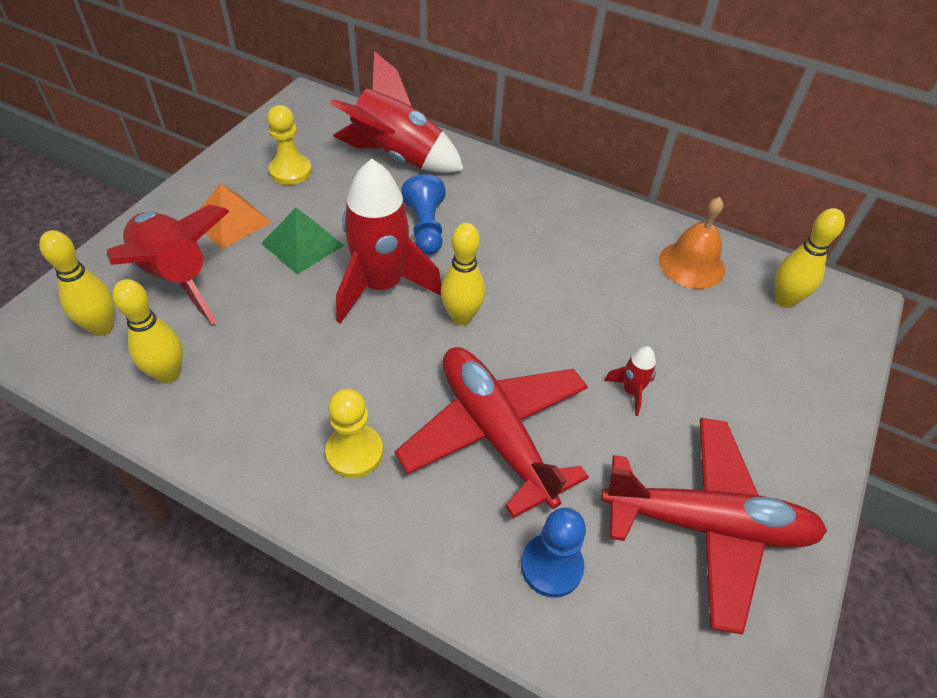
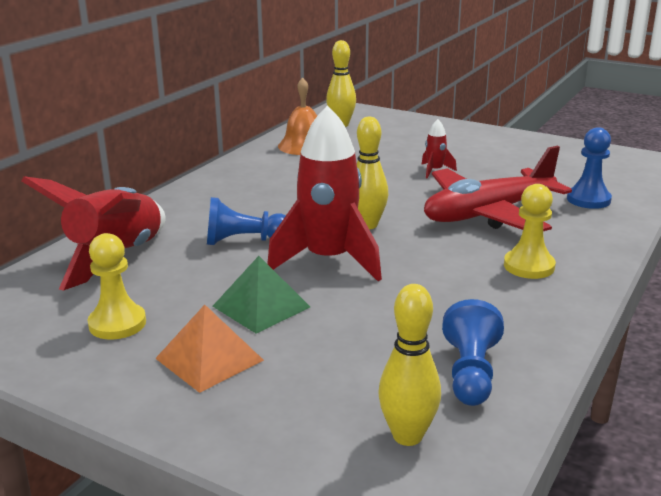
camera: 85 degrees left, 25 degrees down
red rocket [107,205,230,324] -> none
yellow bowling pin [113,279,183,384] -> blue pawn [442,299,504,406]
red plane [601,418,827,634] -> none

